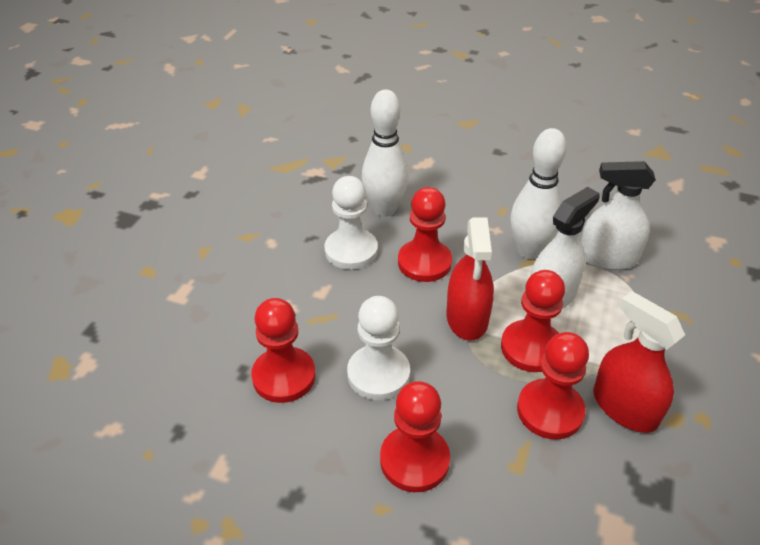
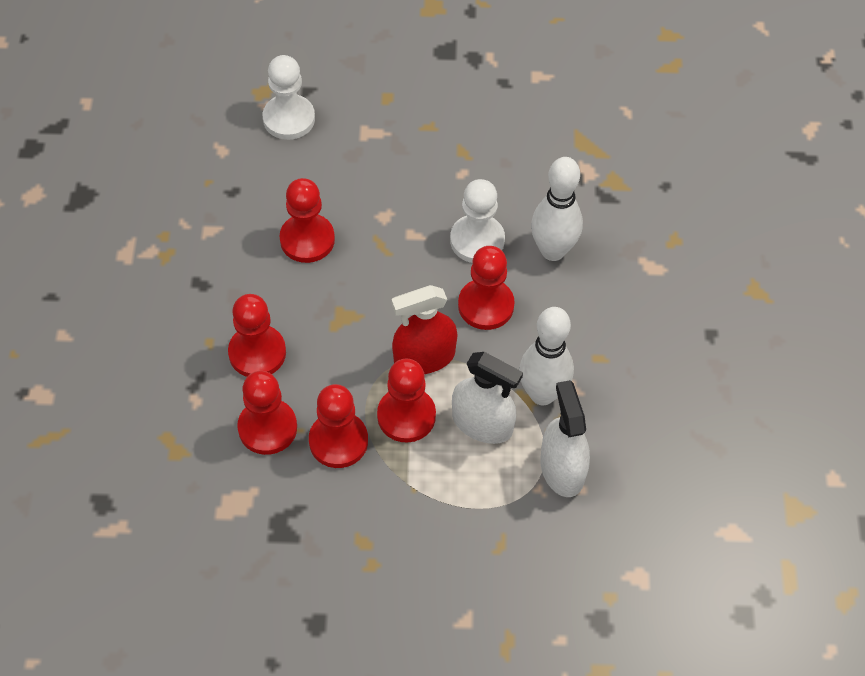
camera: 70 degrees right, 15 degrees up
white pawn [347,296,410,400] -> white pawn moved to [262,55,315,140]
red spray bottle [593,291,685,433] -> none
none -> red pawn [237,371,297,455]

